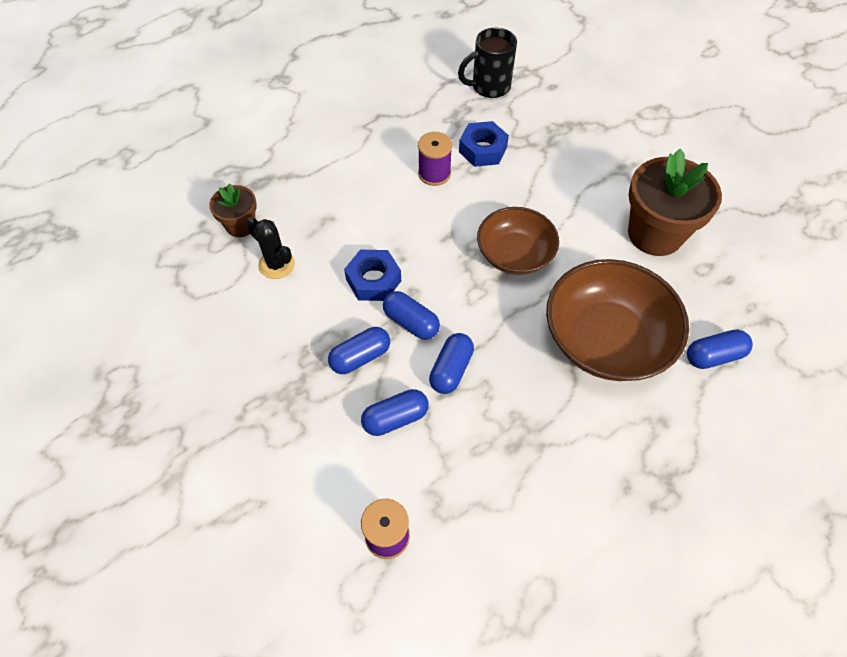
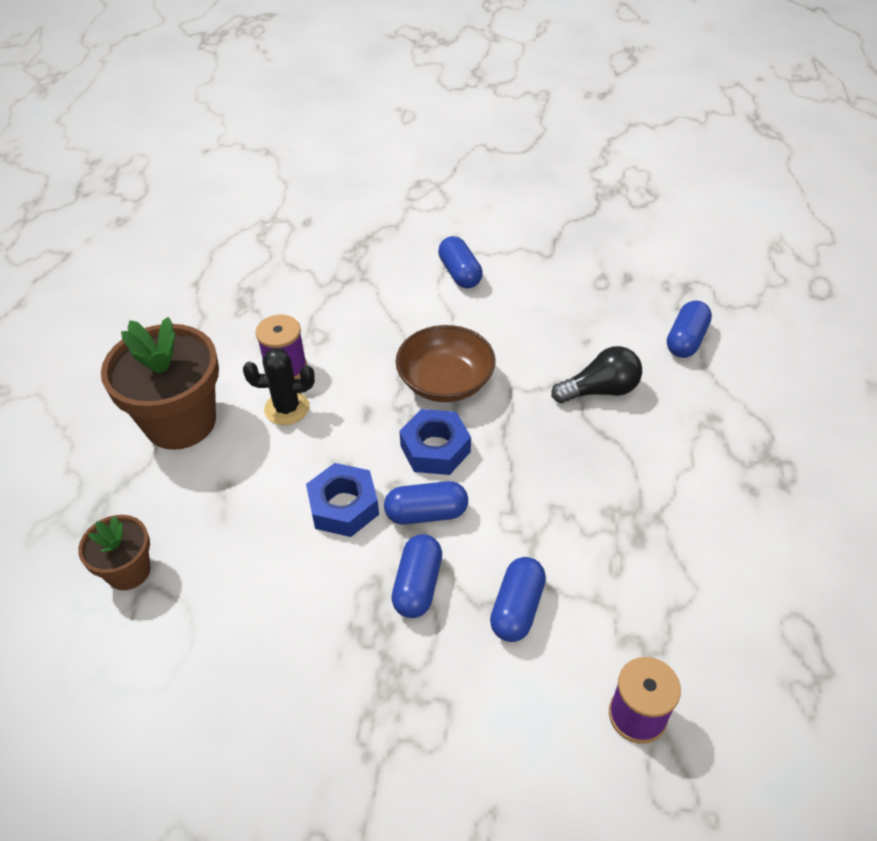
camera: 45 degrees left, 10 degrees down
black cactus [246,217,295,279] -> black cactus moved to [243,348,315,425]
blue capsule [429,333,474,394] -> blue capsule moved to [438,236,483,288]
black mug [458,28,517,98] -> none
blue nut [459,121,509,167] -> blue nut moved to [399,409,471,475]
brown bowl [546,259,689,381] -> black light bulb [551,346,642,403]
brown flower pot [628,149,722,256] -> brown flower pot moved to [101,317,219,450]

